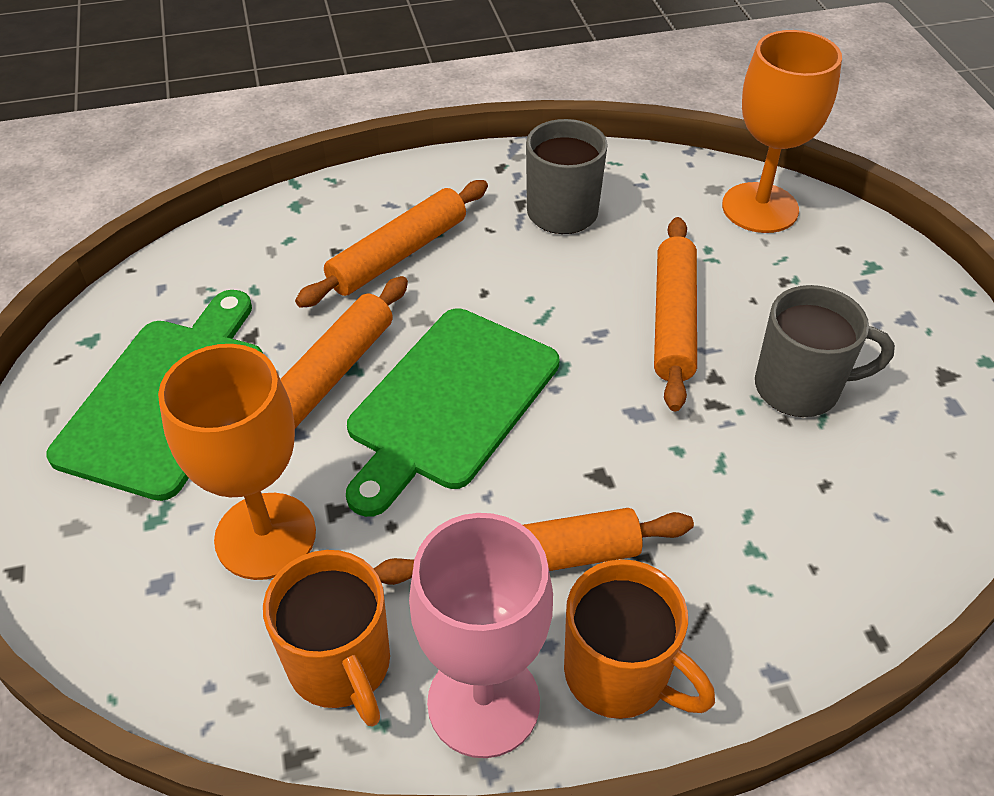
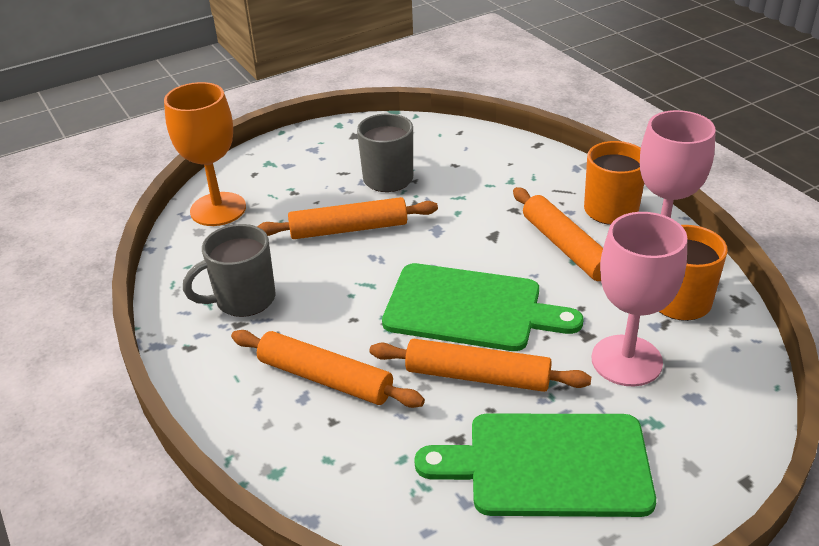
camera: 105 degrees left, 10 degrees down
orange goblet [158,344,316,580] -> pink goblet [591,212,687,387]

